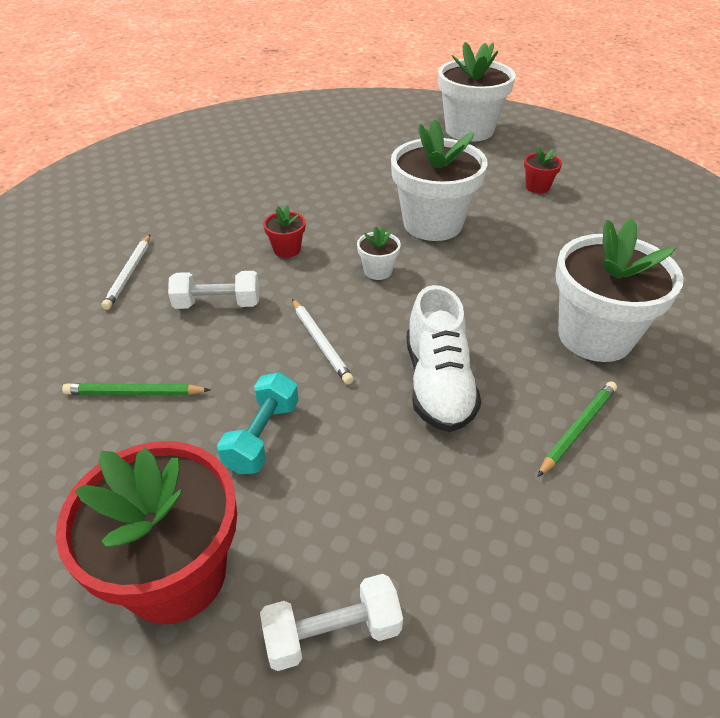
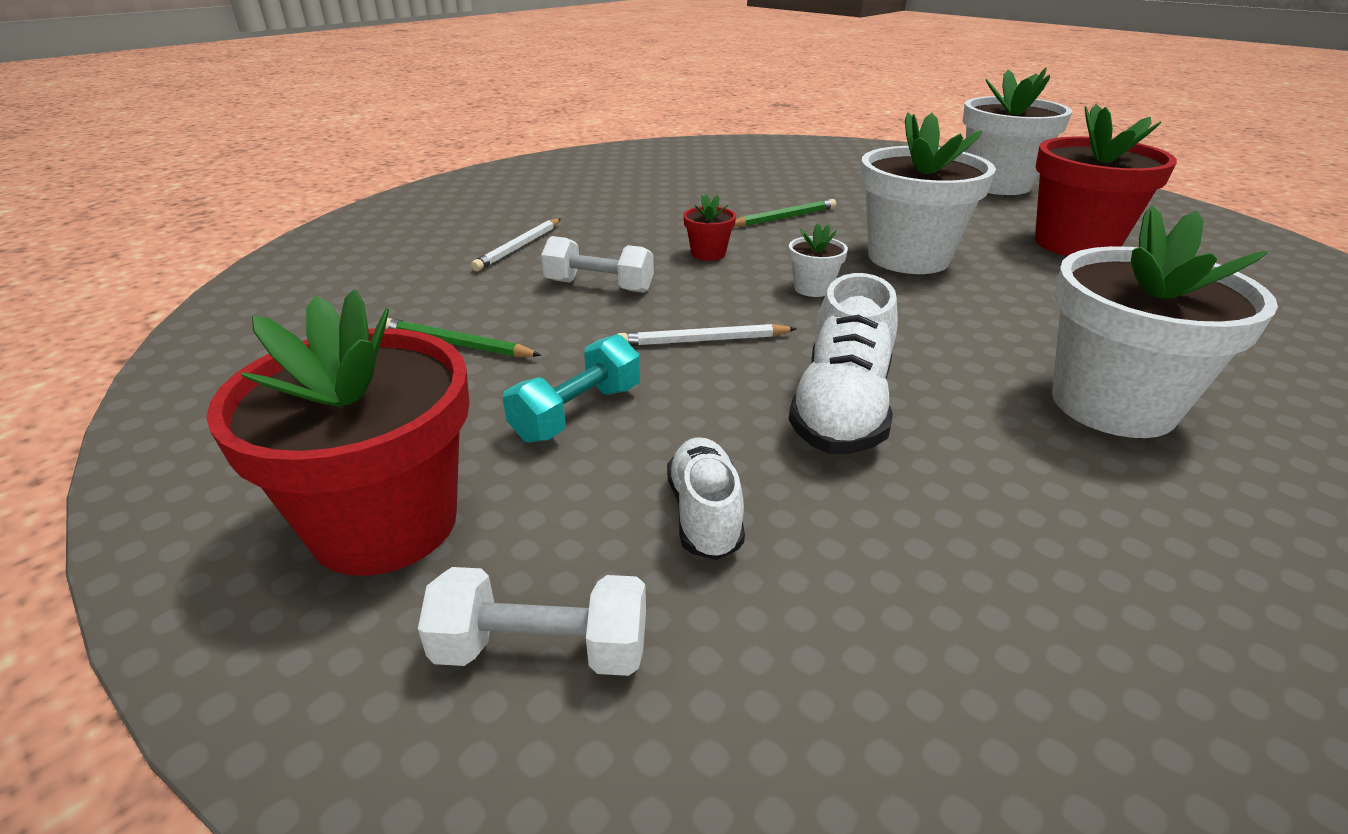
camera: 20 degrees right, 10 degrees down
white pencil [292,299,354,385] -> white pencil turned 90 degrees clockwise [618,324,797,346]
red flower pot [524,147,562,193] -> red flower pot [1035,104,1177,256], size x2.30
green pencil [538,381,617,477] -> green pencil moved to [735,199,836,226]
none -> white shoe [667,437,745,560]

